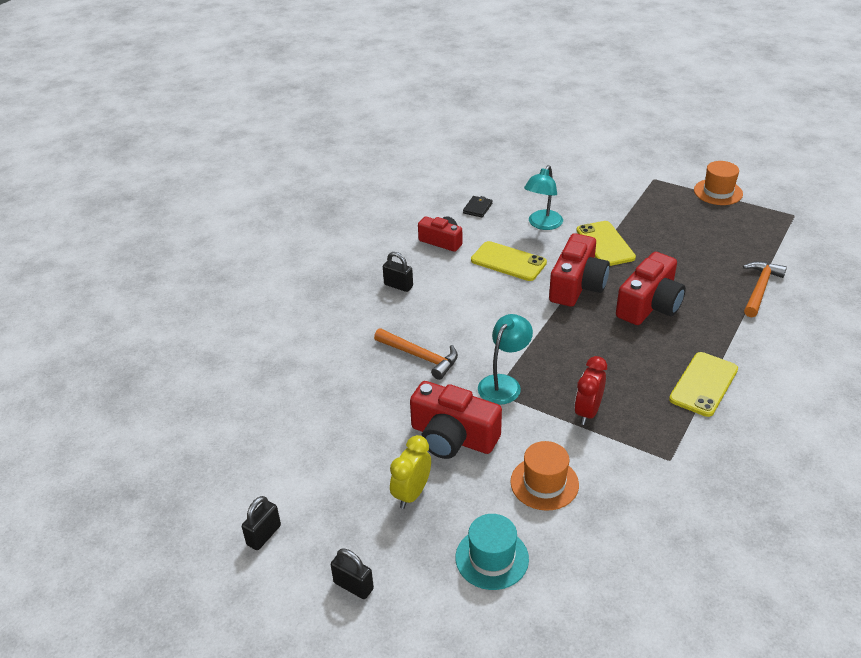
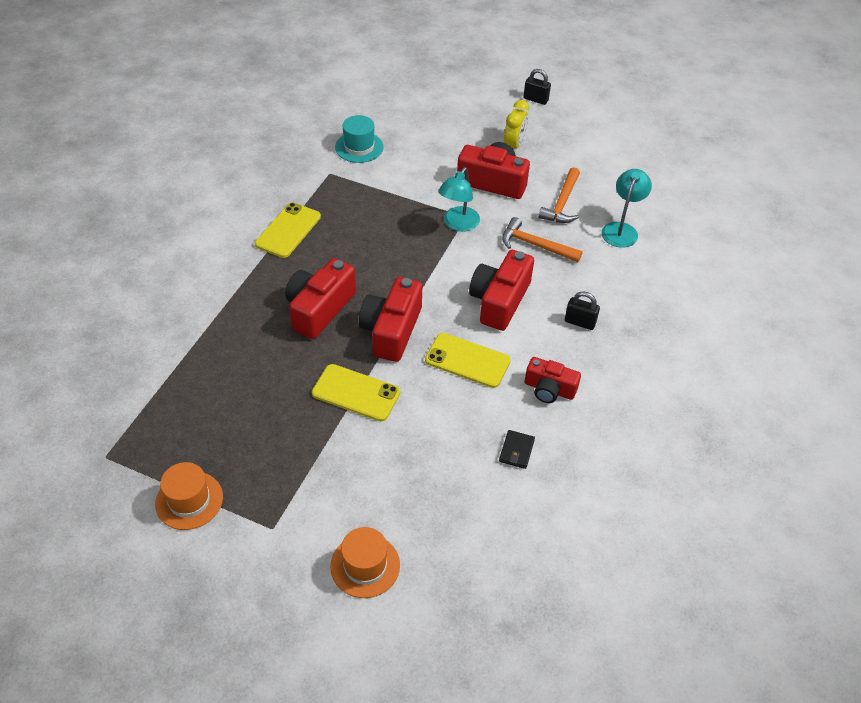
camera: 170 degrees right, 10 degrees up
black padlock [242,496,281,550] -> none
turquoise hat [455,514,529,590] -> turquoise hat moved to [335,115,383,163]
orange hat [510,441,579,511] -> orange hat moved to [330,527,400,598]
turquoise lamp [524,165,563,230] -> turquoise lamp moved to [601,169,652,248]
red clock [574,356,607,425] -> none
yellow phone [576,221,636,266] -> yellow phone turned 45 degrees counterclockwise [312,364,400,421]
orange hammer [743,261,787,317] -> orange hammer moved to [538,167,580,223]
none -> red camera [469,250,534,331]

